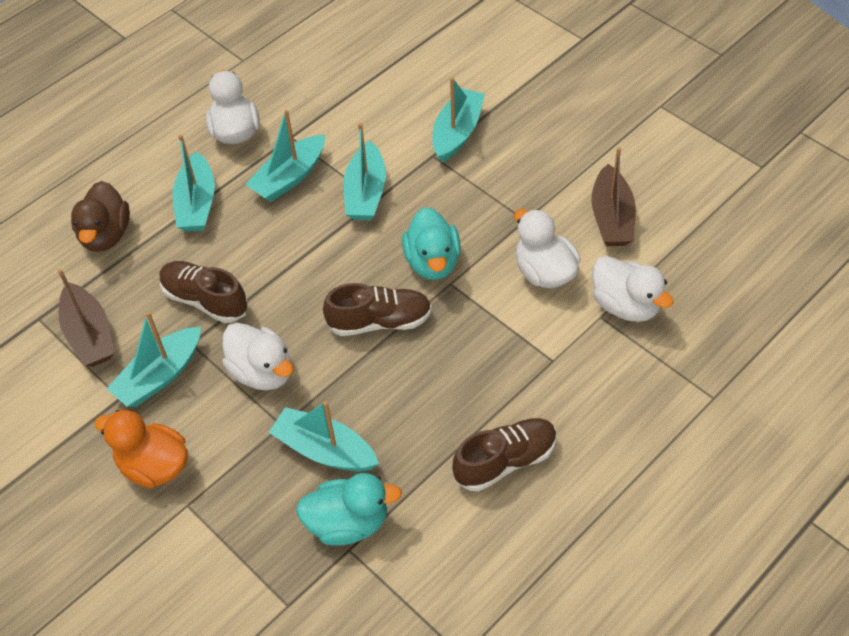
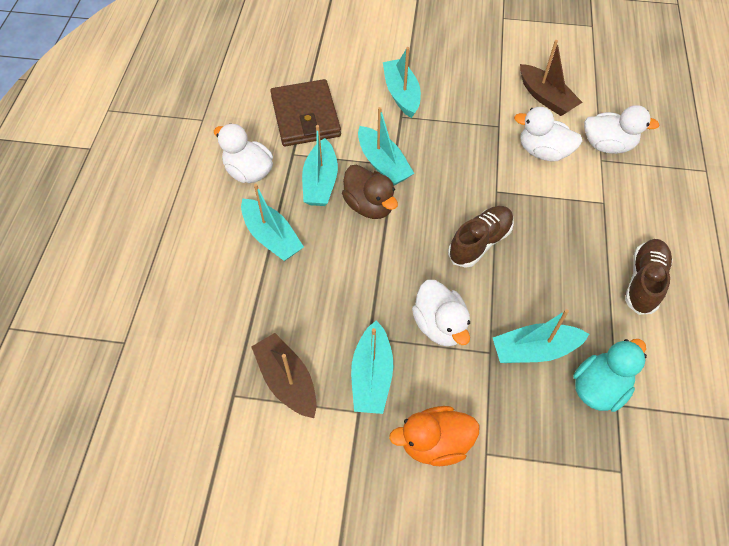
camera: 40 degrees left, 5 degrees up
brown boat [58,269,114,367] -> brown boat turned 150 degrees counterclockwise [251,333,317,418]
brown duck [71,181,130,252] -> brown duck moved to [342,165,398,219]
brown shoe [160,261,248,323] -> none
white duck [222,323,293,390] -> white duck turned 60 degrees clockwise [412,280,470,346]
turquoise duck [402,207,461,280] -> none
none -> brown wallet [270,79,341,146]

